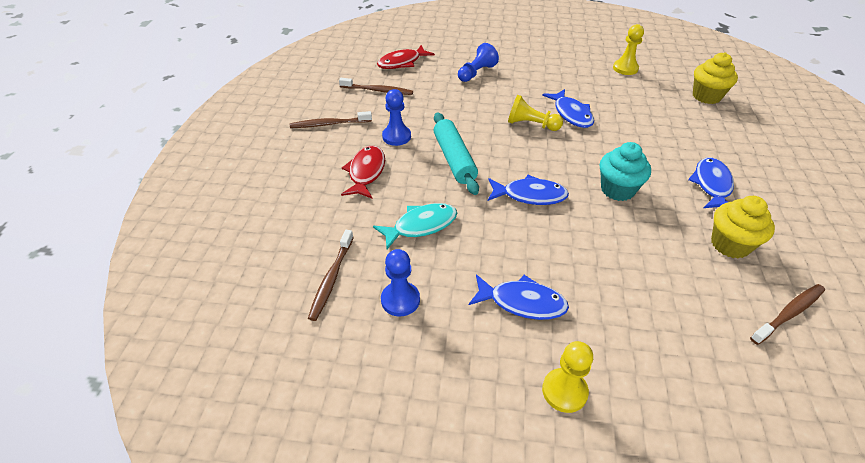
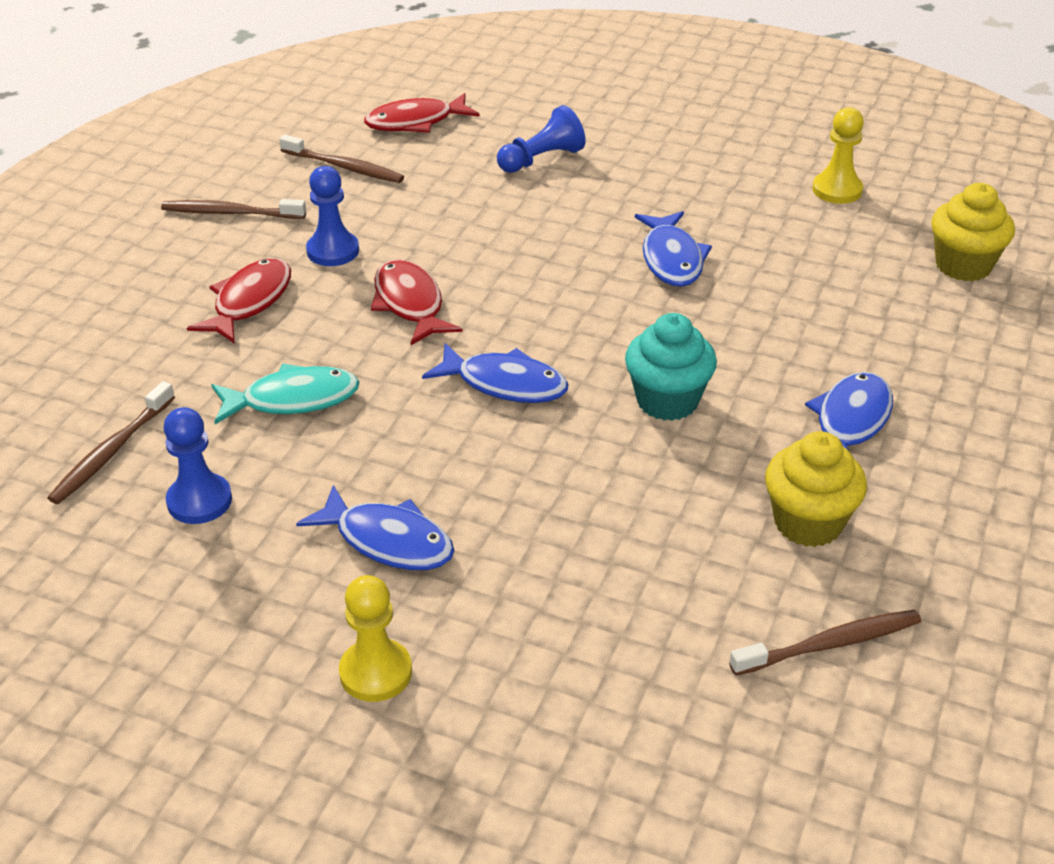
camera: 15 degrees right, 5 degrees down
turquoise rolling pin [433,112,479,195] -> red fish [371,260,463,345]
yellow pawn [508,95,563,131] -> none

